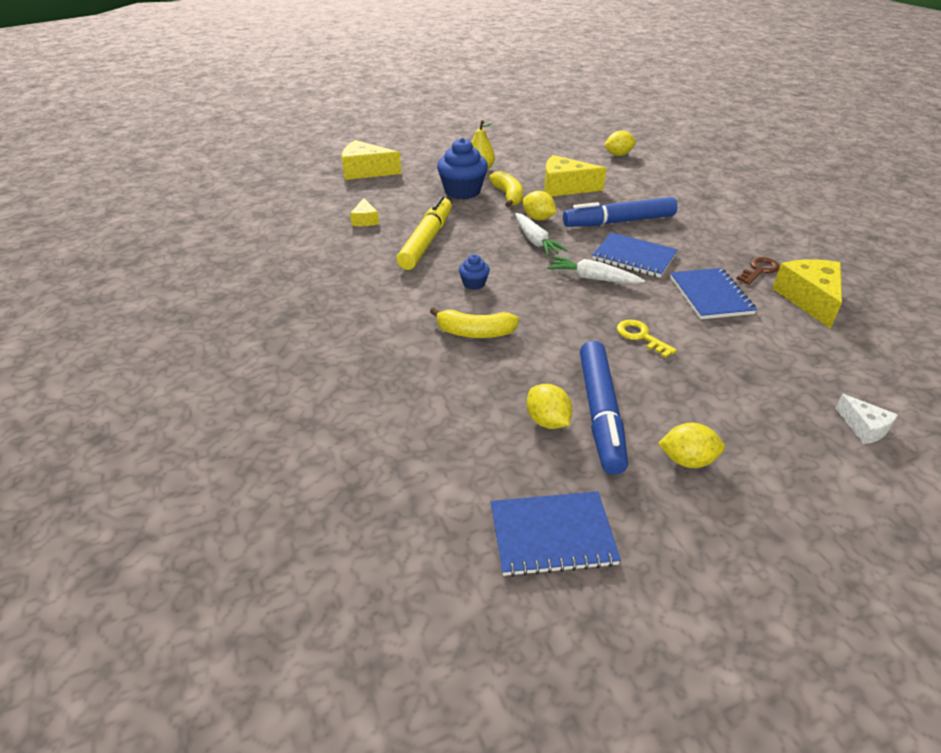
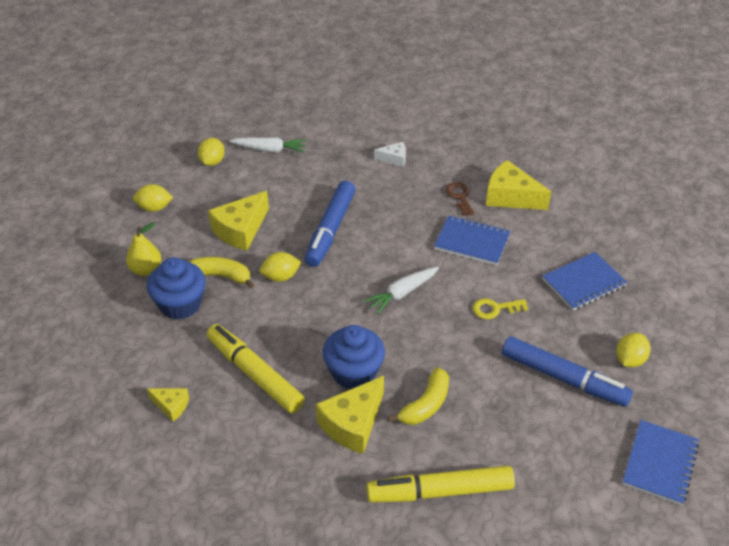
camera: 60 degrees left, 5 degrees up
yellow cheese [342,140,401,180] -> yellow cheese moved to [316,376,384,454]
blue cupcake [459,254,490,290] -> blue cupcake [323,325,385,389], size x2.01
white carrot [515,213,568,256] -> white carrot moved to [230,137,307,152]
yellow lemon [527,384,572,429] -> yellow lemon moved to [133,184,173,212]
blue notebook [592,232,678,278] -> blue notebook moved to [542,252,628,311]
white cheese [835,394,898,444] -> white cheese moved to [374,142,406,167]
none -> yellow marker [366,466,515,502]

